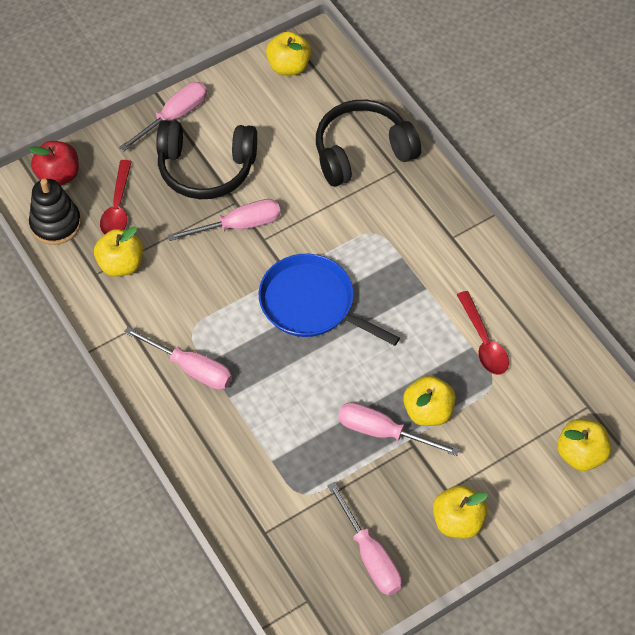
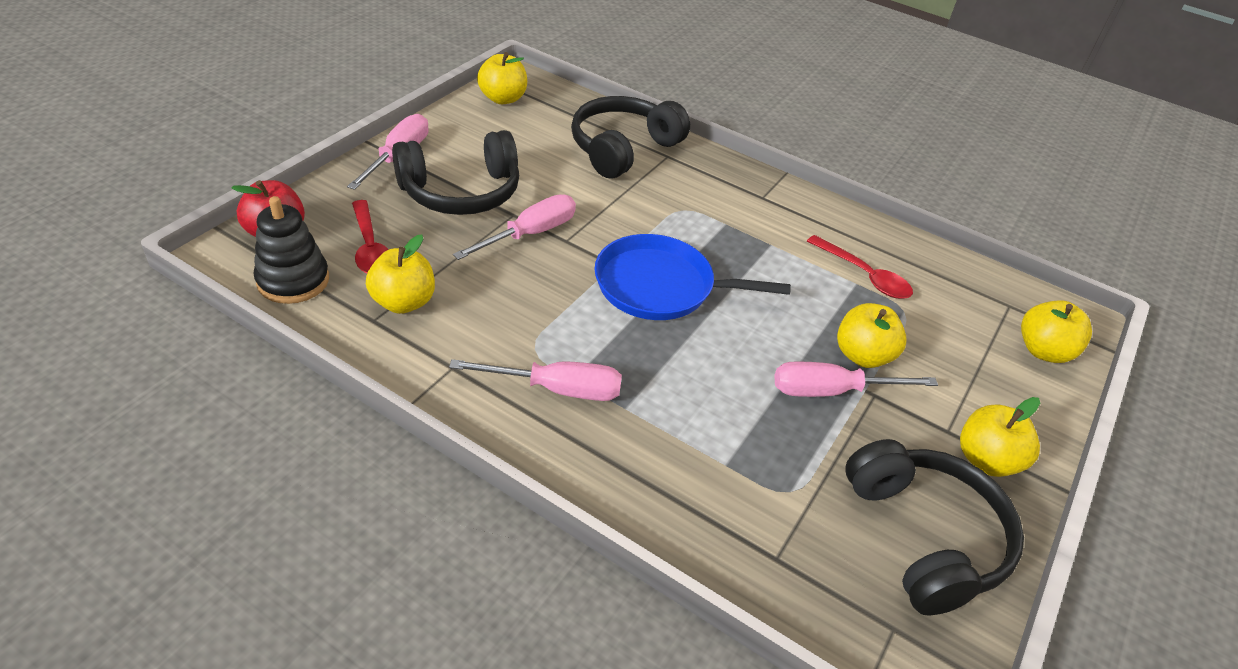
camera: 30 degrees left, 15 degrees down
pink screwdriver [327,482,402,595] -> black headphones [845,439,1024,615]

